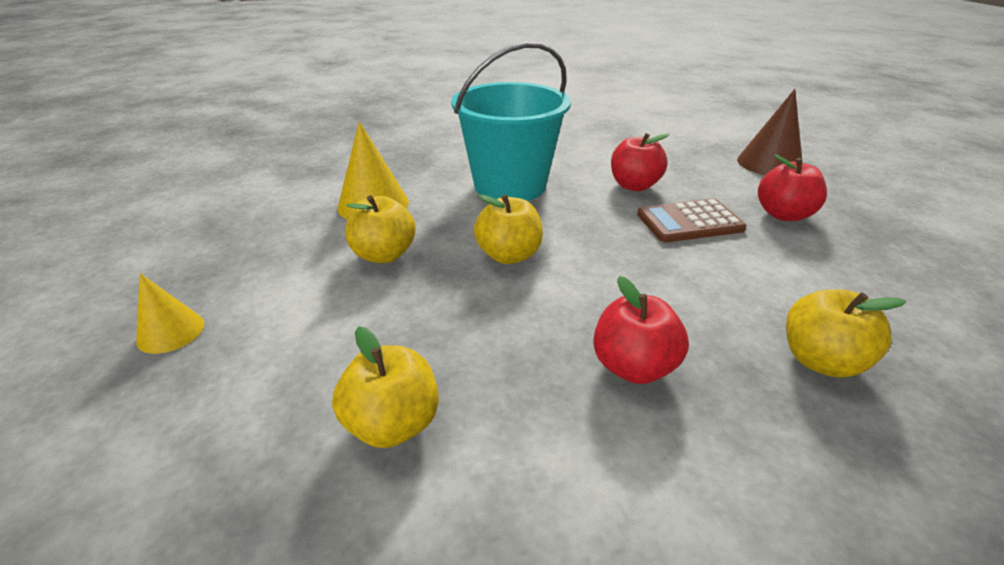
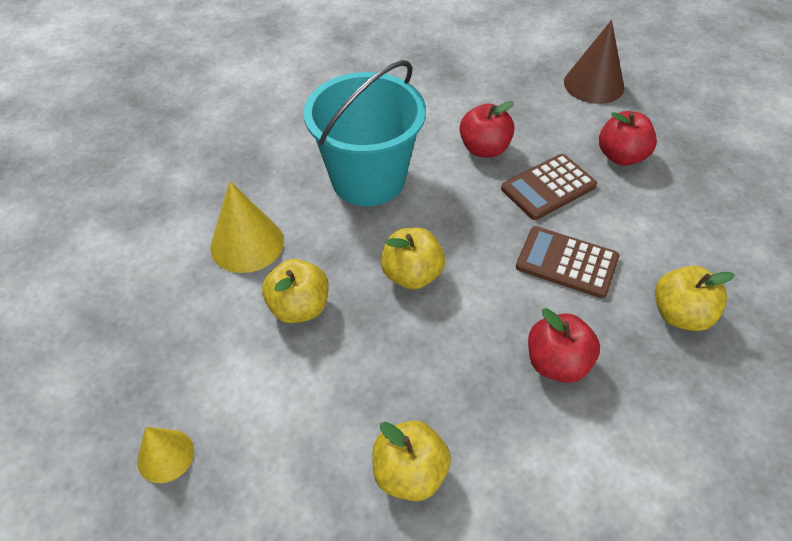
camera: 20 degrees left, 15 degrees up
none -> brown calculator [516,226,619,298]

